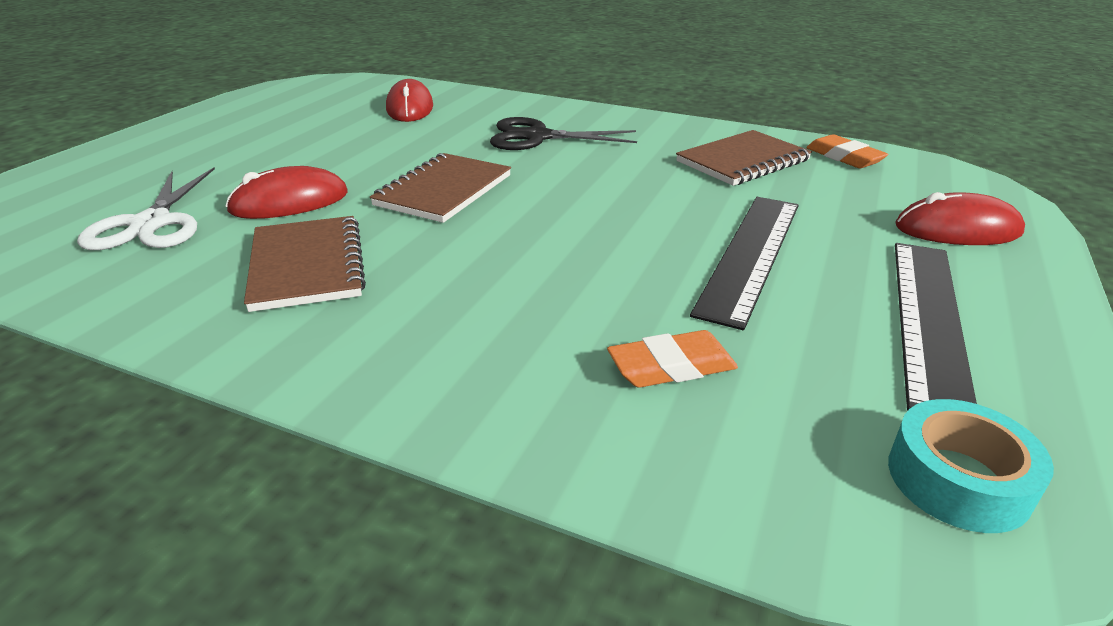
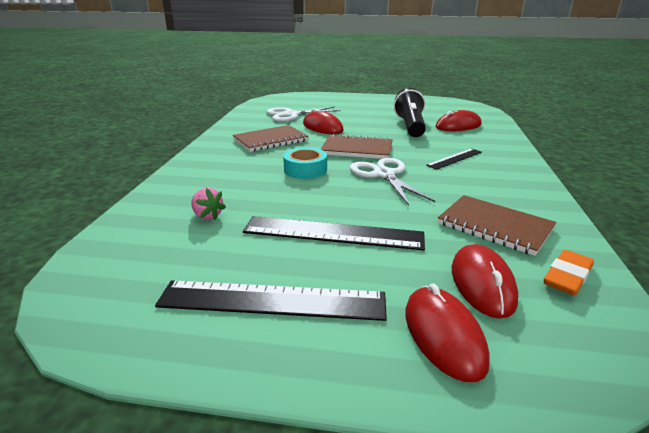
camera: 75 degrees right, 5 degrees down
black scissors [490,117,637,150] -> black ruler [426,148,482,170]
orange eraser [607,330,738,388] -> pink strawberry [191,188,226,220]
turquoise tape [888,399,1054,533] -> turquoise tape moved to [283,147,327,179]
none -> white scissors [350,158,435,205]
none -> black flashlight [394,88,426,137]
none -> red mouse [452,244,518,319]

